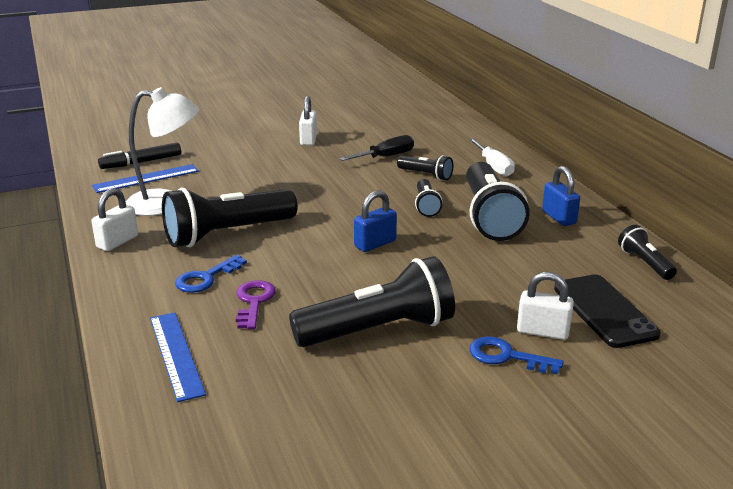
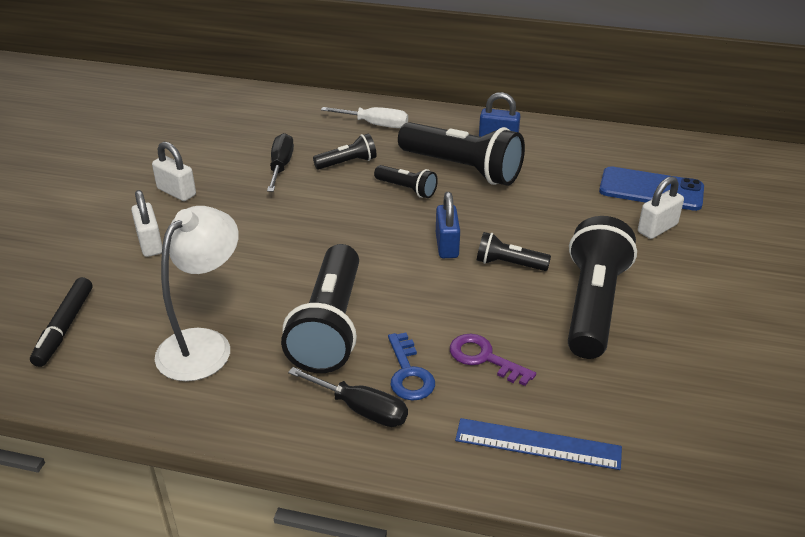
camera: 55 degrees left, 10 degrees up
white padlock [91,188,138,251] -> white padlock moved to [131,190,162,257]
blue ruler [92,164,199,193] -> none
blue key [469,337,564,374] -> none
black phone [554,274,661,348] -> blue phone [599,166,704,211]
black flashlight [618,225,677,280] -> black flashlight moved to [477,232,551,271]
none -> black screwdriver [288,367,408,427]

